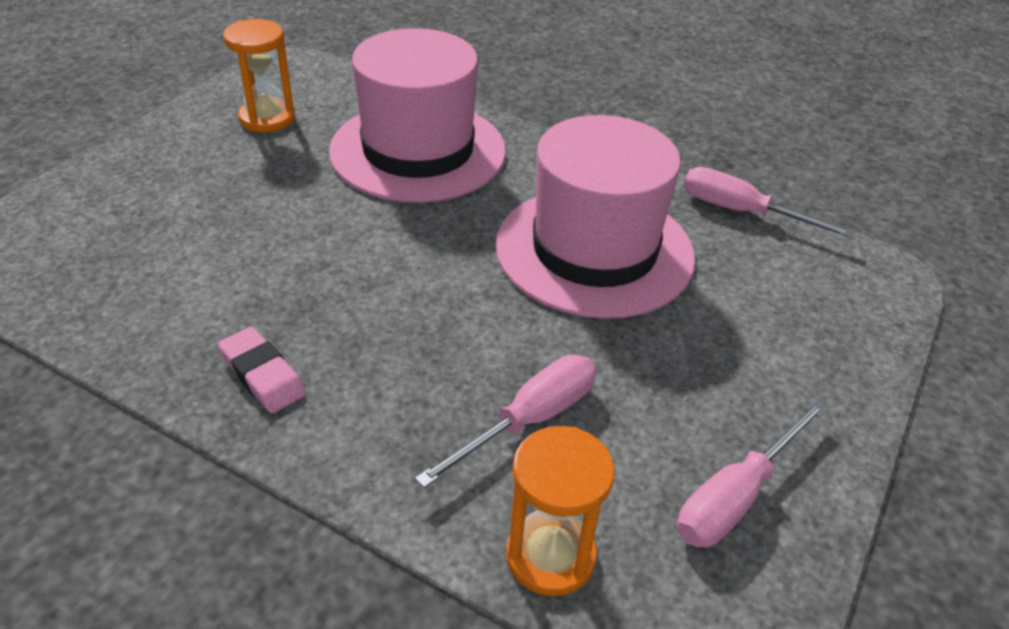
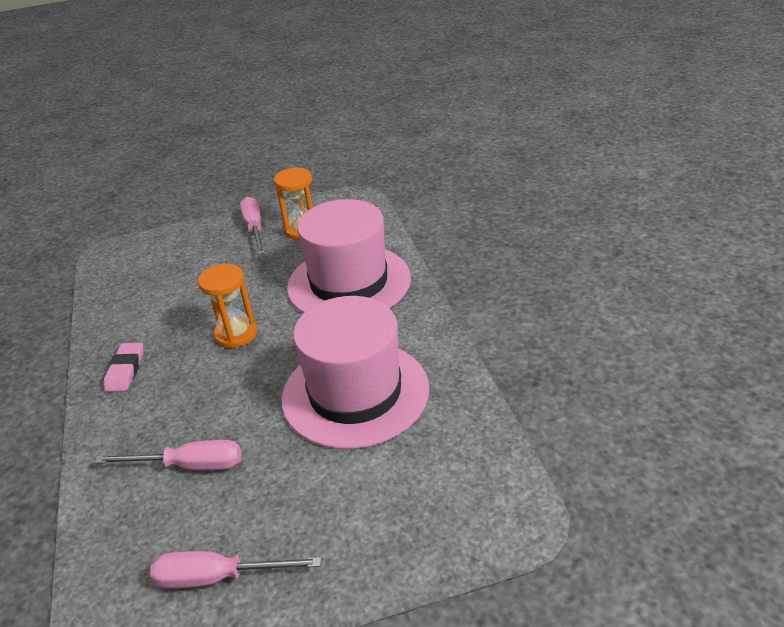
camera: 50 degrees right, 5 degrees down
orange hourglass [506,426,615,596] -> orange hourglass moved to [198,264,257,349]
pink screwdriver [684,167,856,239] -> pink screwdriver moved to [240,197,265,255]

